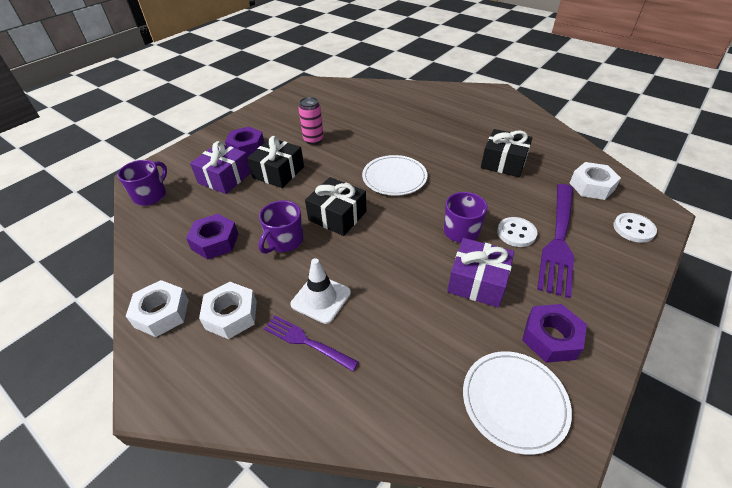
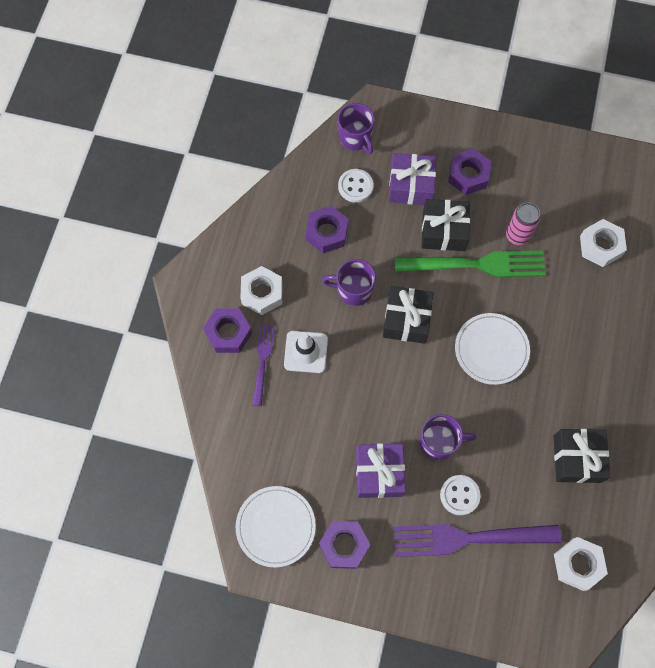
camera: 65 degrees right, 25 degrees up
purple mug [118,160,167,206] -> purple mug turned 60 degrees clockwise [338,103,375,154]
white nut [126,280,189,337] -> white nut moved to [580,219,627,267]
white button [613,213,657,243] -> white button moved to [338,169,373,202]
none -> purple nut [203,308,252,353]
none -> green fork [395,251,546,277]

